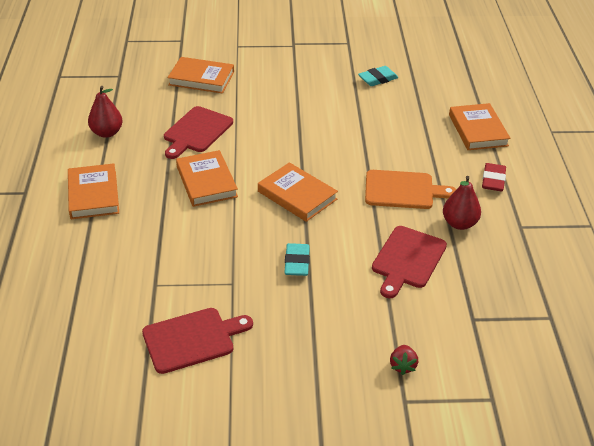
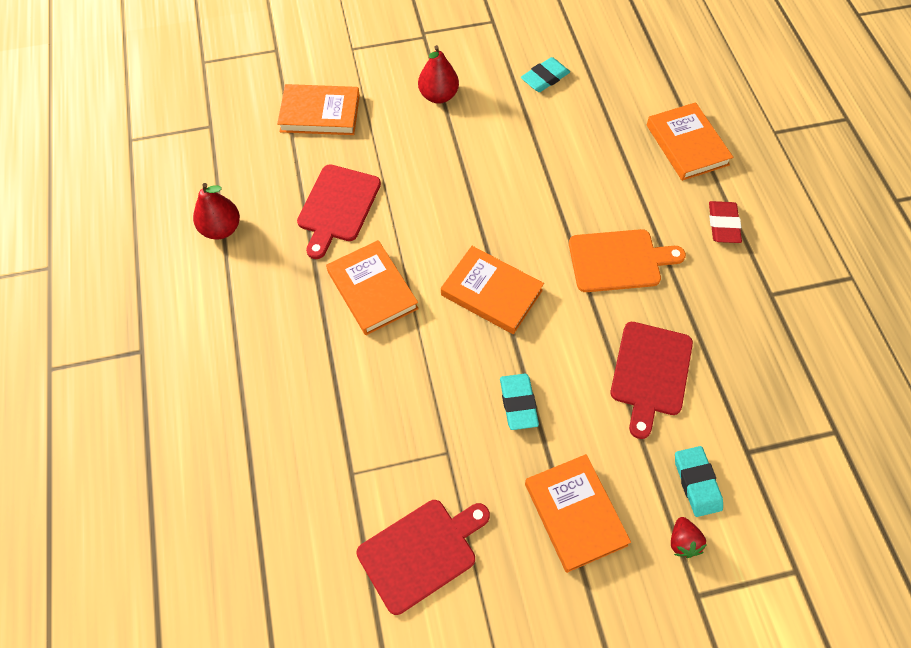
camera: 10 degrees left, 20 degrees up
orange book [68,163,119,219] -> orange book moved to [525,454,631,573]
red pear [443,176,481,230] -> red pear moved to [418,45,459,104]
none -> turquoise eraser [675,446,723,517]

